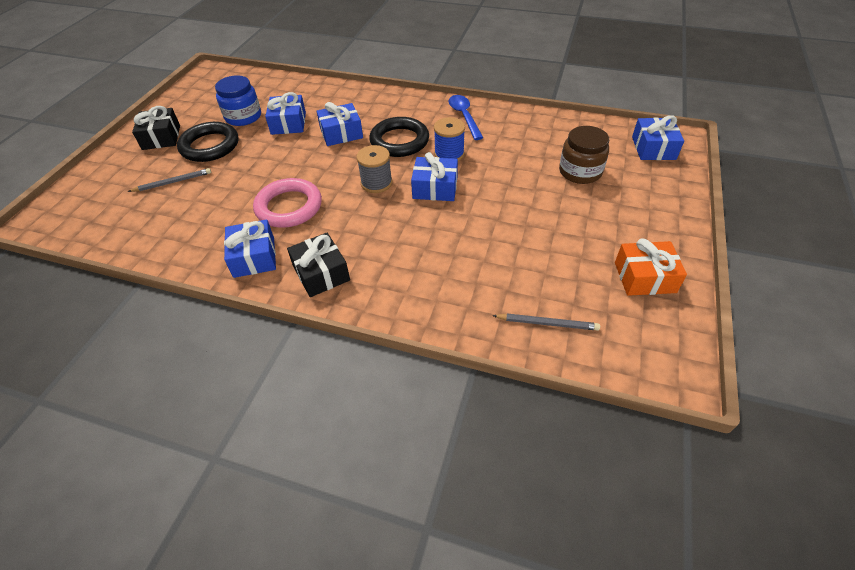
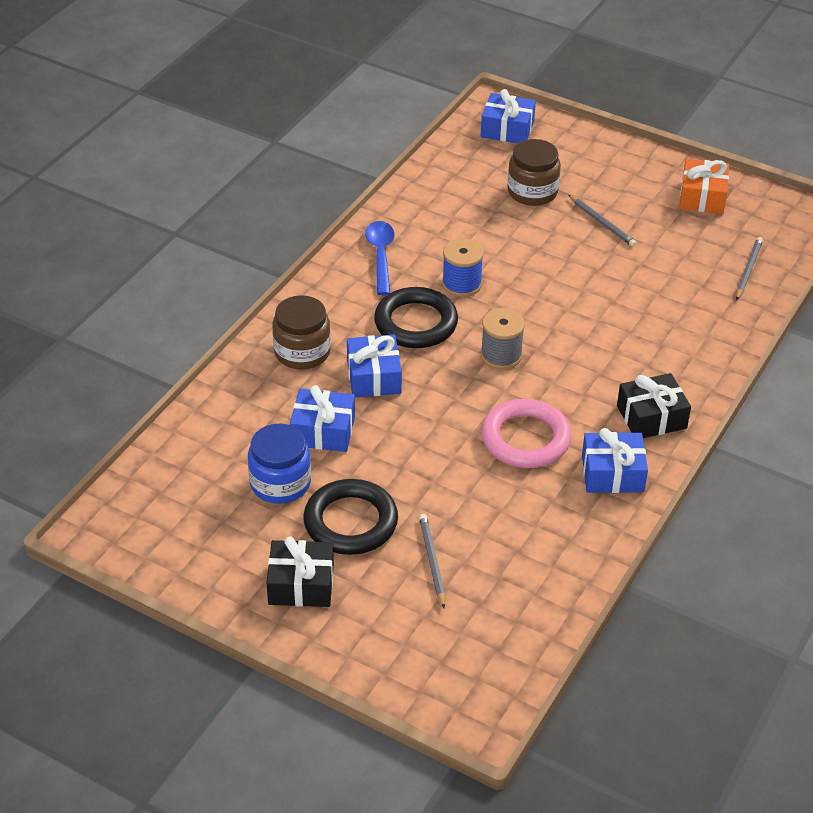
camera: 80 degrees left, 5 degrees down
blue gift [411,152,458,201] -> none
blue spoon [449,95,483,140] -> blue spoon turned 90 degrees clockwise [365,221,395,295]
none -> brown jar [272,295,331,369]
none -> grey pencil [568,195,637,247]

